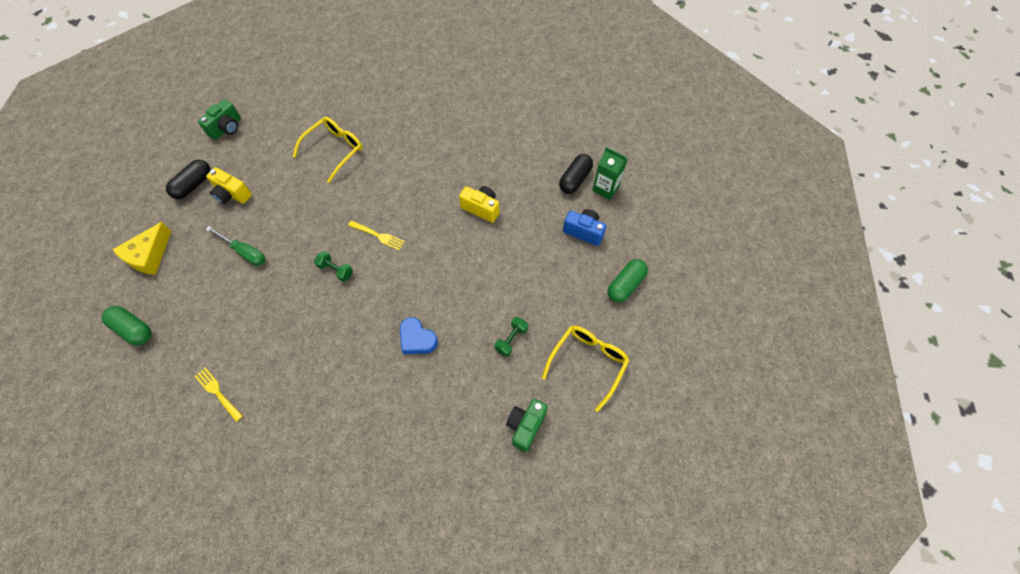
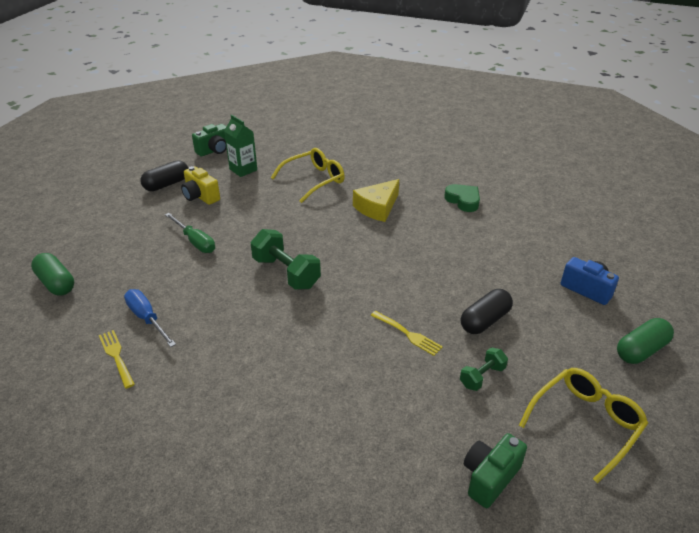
camera: 15 degrees right, 25 degrees down
yellow cheese [112,222,172,275] -> yellow cheese moved to [353,179,399,222]
green dumbbell [314,251,353,282] -> green dumbbell [251,229,321,290], size x1.79
yellow fork [348,221,405,250] -> yellow fork moved to [371,311,443,356]
blue heart [400,317,438,354] -> none
yellow camera [459,186,499,223] -> none
black capsule [559,154,593,194] -> black capsule moved to [461,289,513,334]
green carton [592,147,628,200] -> green carton moved to [224,115,257,177]
none -> blue screwdriver [124,289,176,347]
none -> green heart [444,184,480,212]

